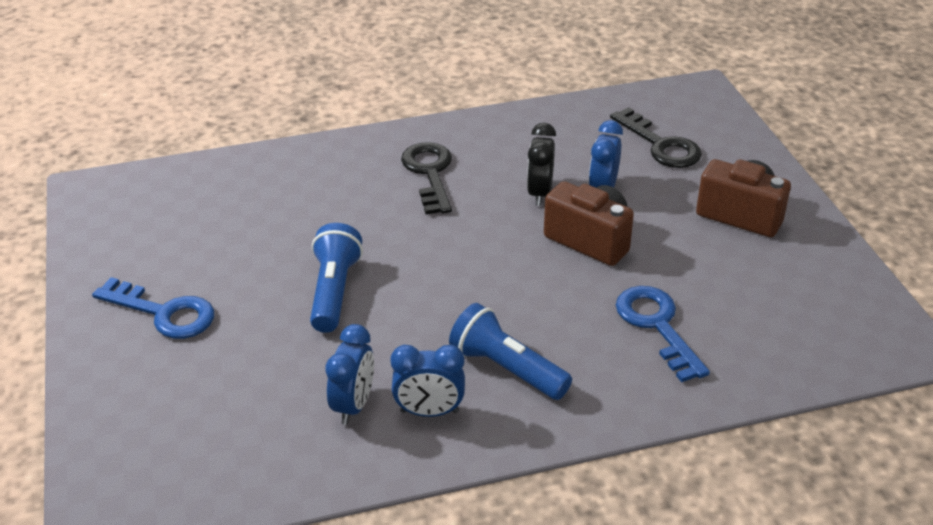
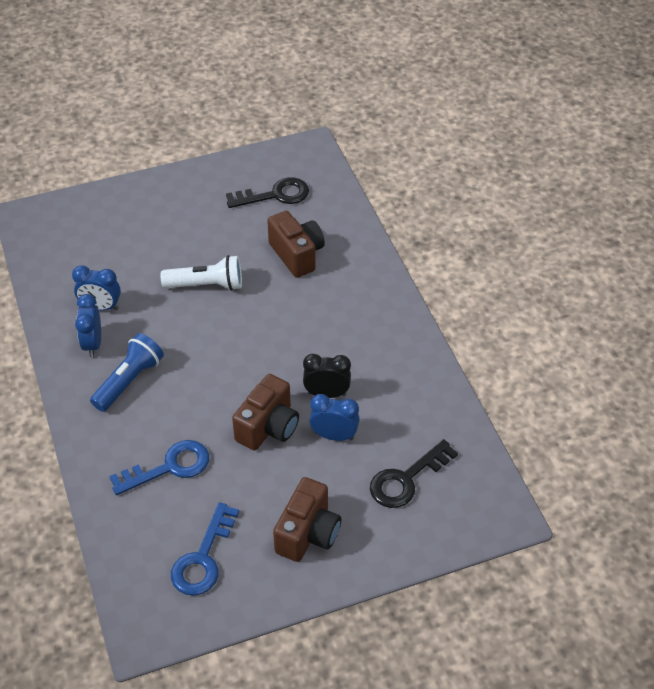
camera: 85 degrees right, 10 degrees up
blue key [92,277,214,339] -> blue key moved to [171,502,239,596]
blue flashlight [310,223,363,333] -> white flashlight [161,255,242,291]
black key [401,142,452,214] -> black key moved to [226,177,309,208]
none -> brown camera [267,211,325,278]

